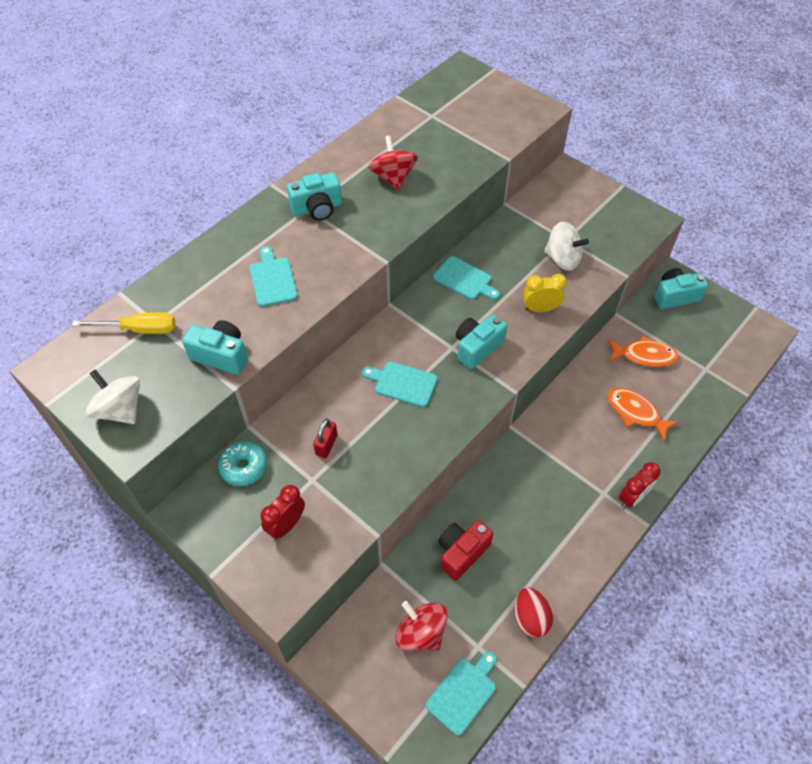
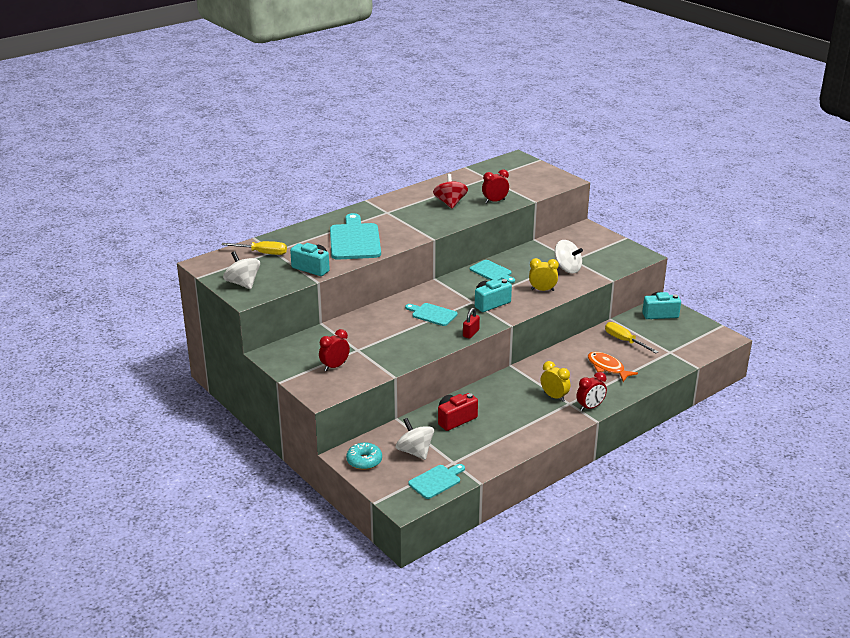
camera: 10 degrees right, 25 degrees down
turquoise donut [218,441,267,486] -> turquoise donut moved to [346,443,382,470]
turquoise cutting board [250,246,298,307] -> turquoise cutting board [330,213,381,259], size x1.79
turquoise camera [287,173,342,221] -> none
red padlock [313,419,338,458] -> red padlock moved to [463,308,480,339]
red spinning top [396,601,448,651] -> white spinning top [396,418,434,460]
red egg [514,587,553,638] -> none
orange fish [608,336,679,367] -> yellow screwdriver [605,322,658,353]
none -> red clock [482,169,509,203]
none -> yellow clock [541,361,570,402]

